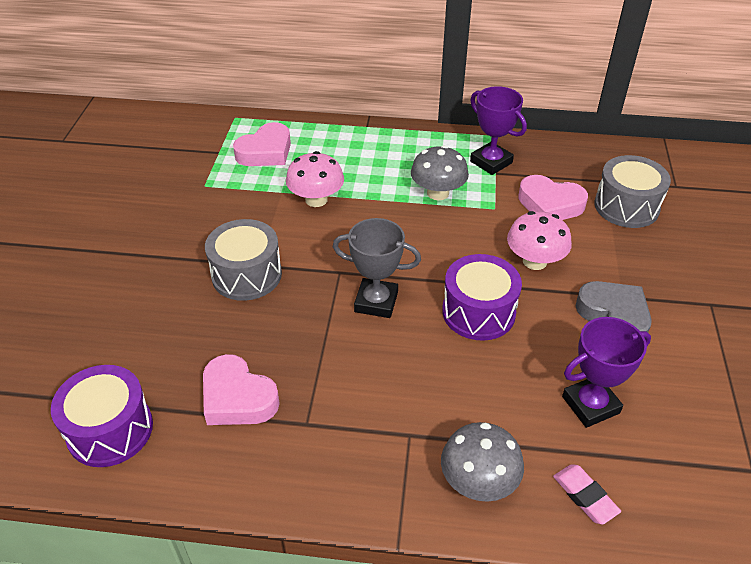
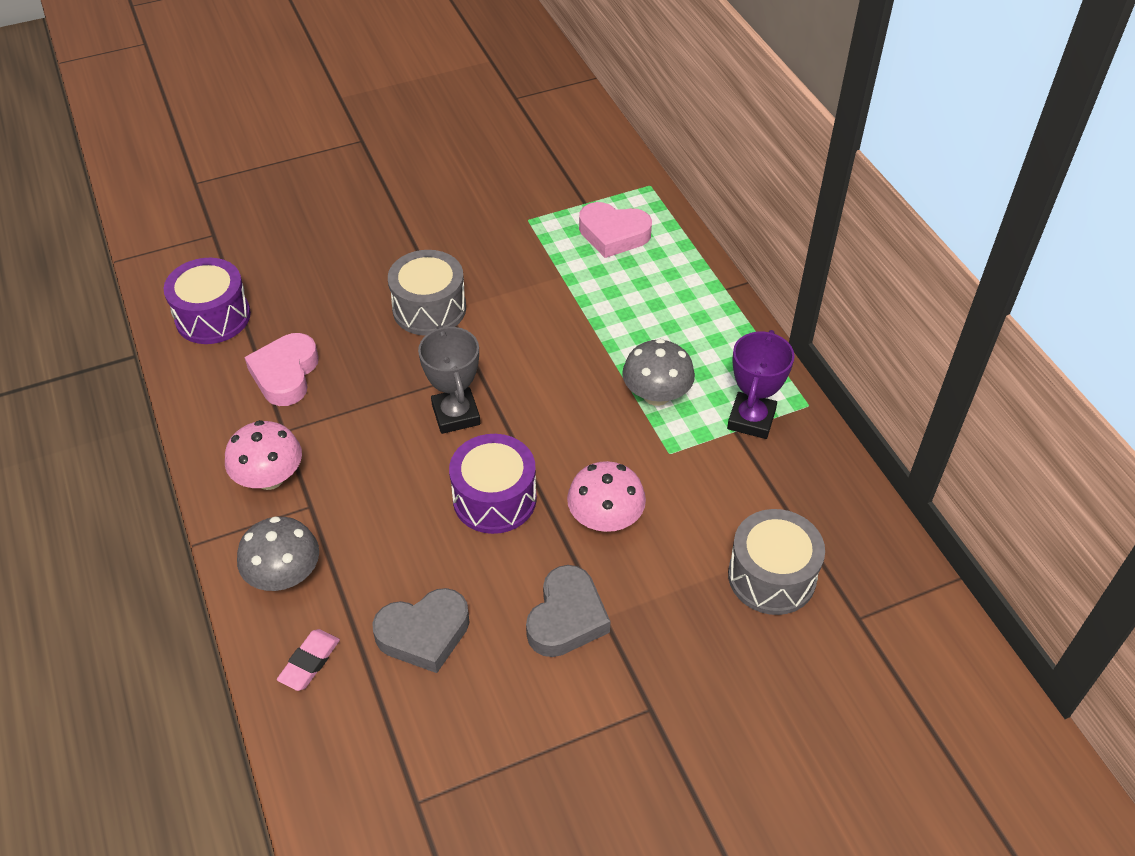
camera: 60 degrees right, 5 degrees up
pink mushroom [286,151,344,207] -> pink mushroom moved to [225,420,302,490]
pink heart [518,175,588,220] -> none
purple trophy [562,317,651,428] -> grey heart [372,588,470,673]

